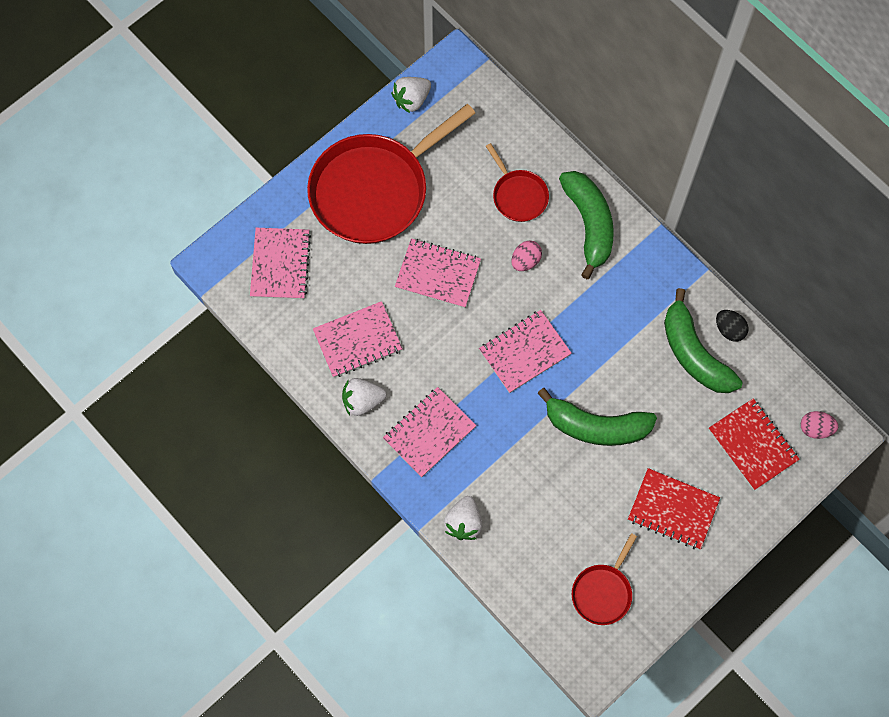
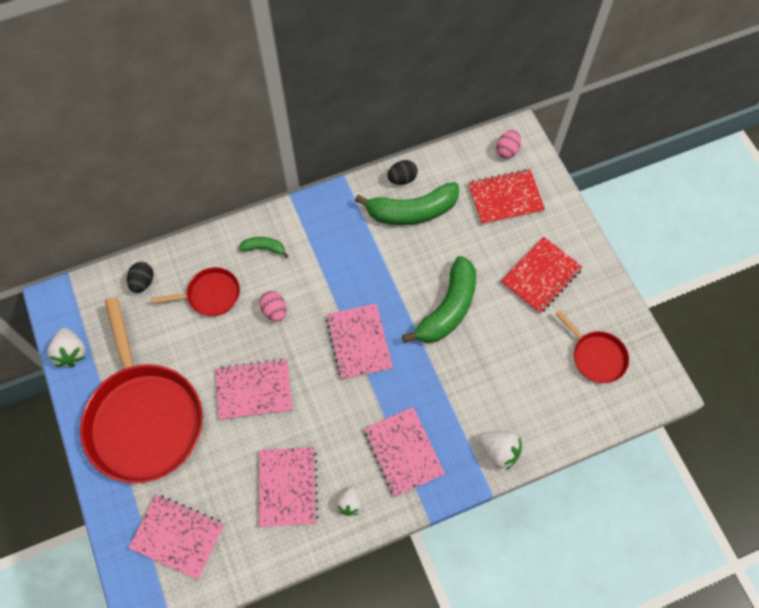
camera: 70 degrees left, 5 degrees down
white strawberry [342,378,386,416] -> white strawberry [336,486,362,516], size x0.66
pink notebook [395,239,481,308] -> pink notebook turned 45 degrees clockwise [216,359,292,420]
green banana [559,171,614,279] -> green banana [239,237,289,258], size x0.47
none -> black egg [127,262,154,293]

